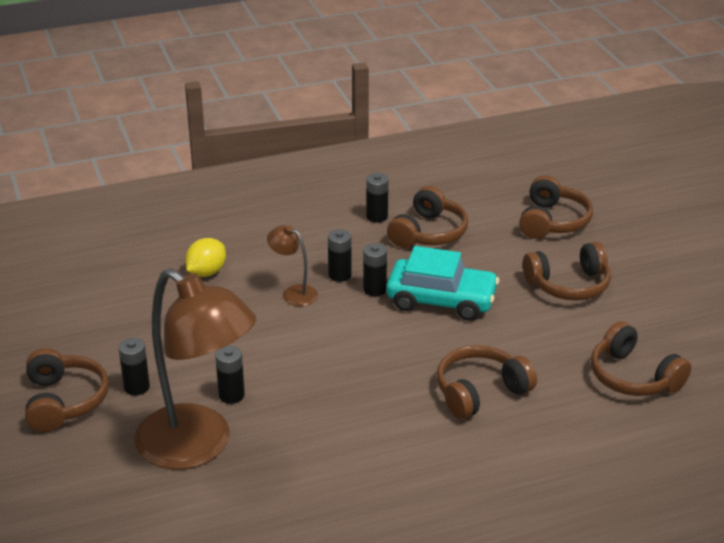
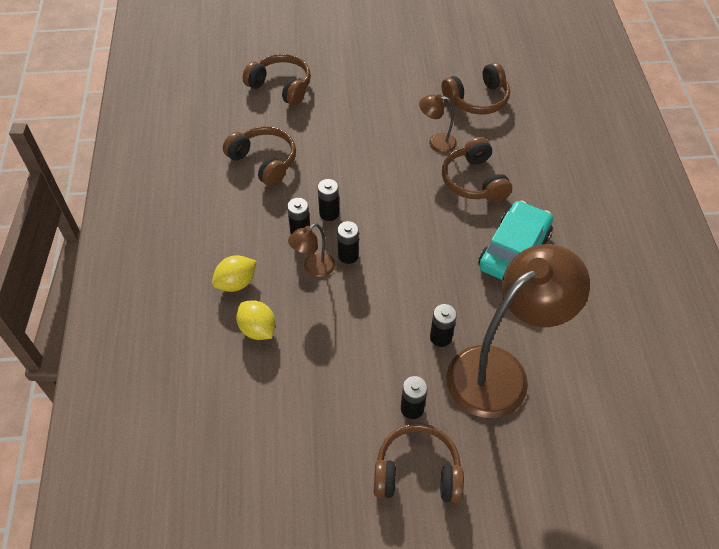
camera: 75 degrees left, 20 degrees up
black battery [366,173,389,223] -> black battery moved to [337,221,359,264]
turquoise car [386,246,499,321] -> turquoise car moved to [478,200,553,280]
brown headphones [523,242,611,301] -> none
none -> yellow lemon [212,255,256,292]
none -> brown lamp [419,94,457,153]

